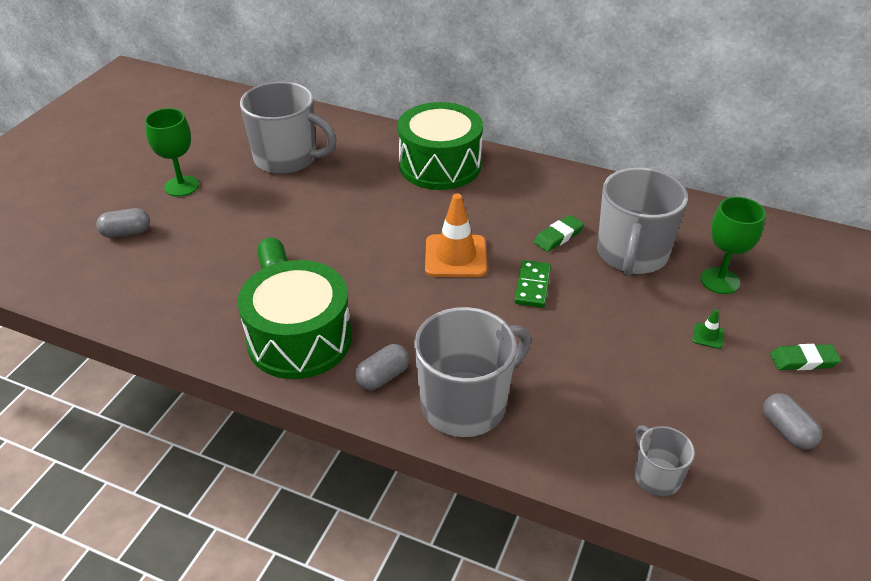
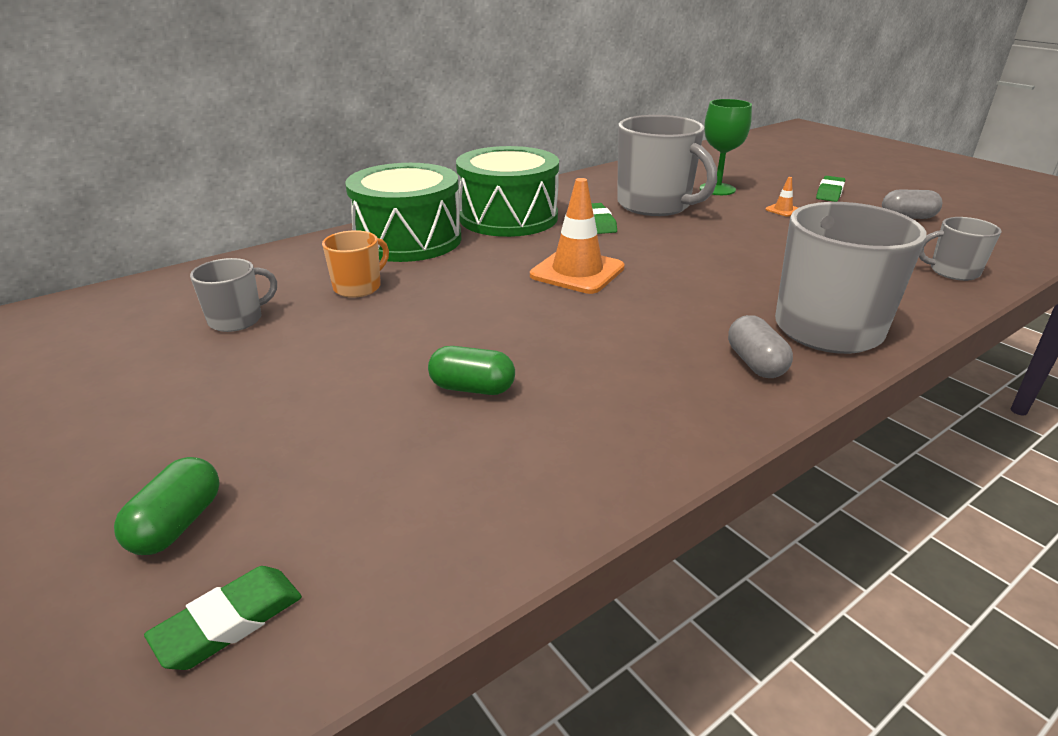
camera: 60 degrees left, 10 degrees down
grey capsule [96,208,150,238] -> green capsule [114,457,220,555]
green goblet [145,108,199,197] -> none
green drum [238,260,352,379] -> green drum moved to [456,146,559,237]
grey mug [240,82,337,174] -> grey mug [190,258,277,332], size x0.50
green domino [514,260,551,308] -> none
green traffic cone [692,309,724,349] -> orange traffic cone [765,177,798,217]
none -> green eraser [144,566,302,670]
none -> orange mug [322,230,389,298]

